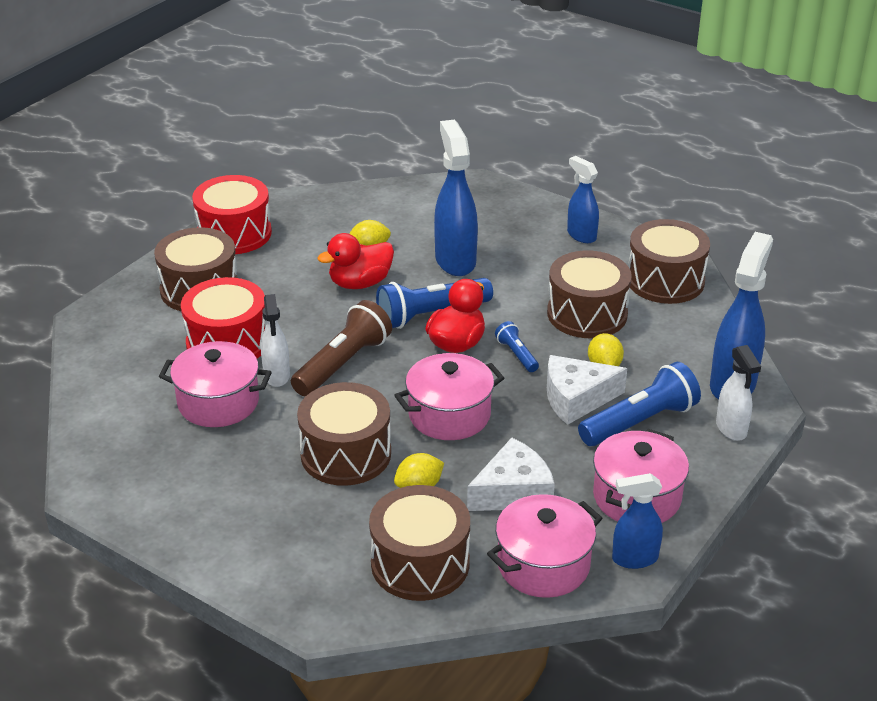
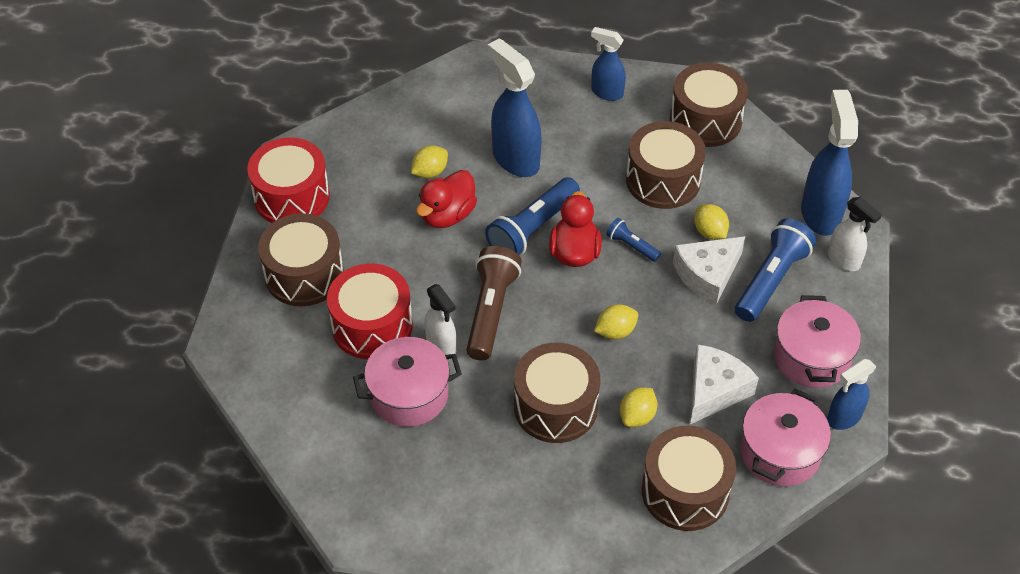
camera: 25 degrees left, 15 degrees up
pink pot [394,353,504,440] -> yellow lemon [594,304,638,340]

